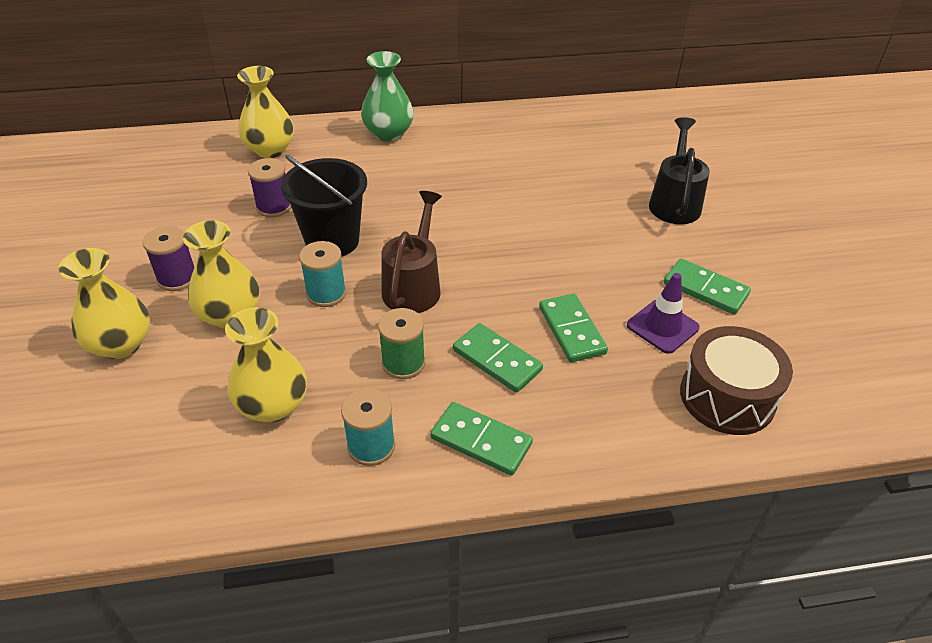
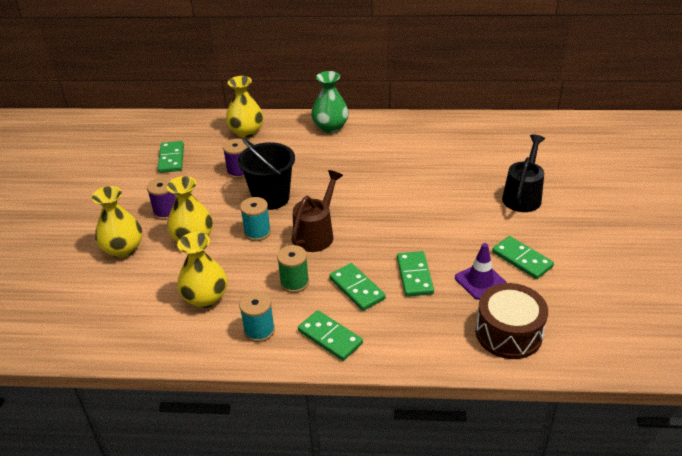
camera: 15 degrees right, 5 degrees down
none -> green domino [158,141,184,173]

